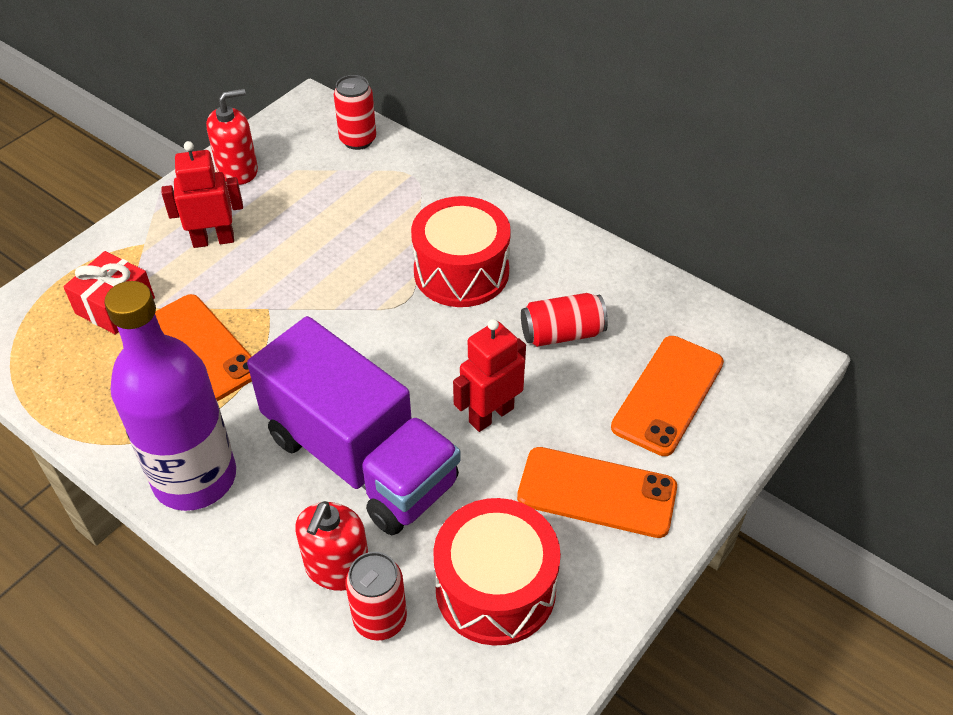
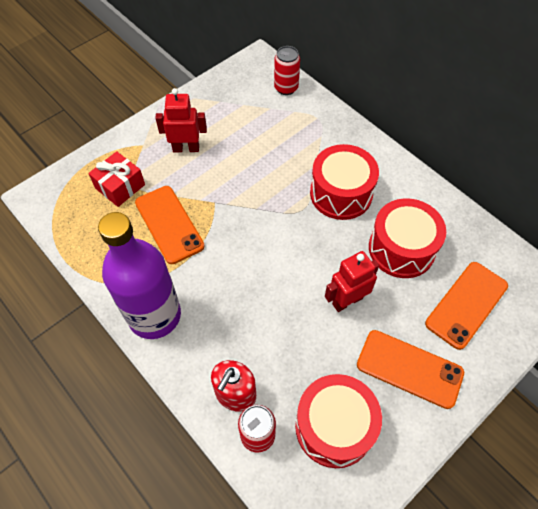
camera: 10 degrees right, 10 degrees up
red soap dispenser [206,89,258,185] -> none
purple truck [247,316,461,535] -> none
red can [521,293,608,347] -> red drum [369,198,446,278]

